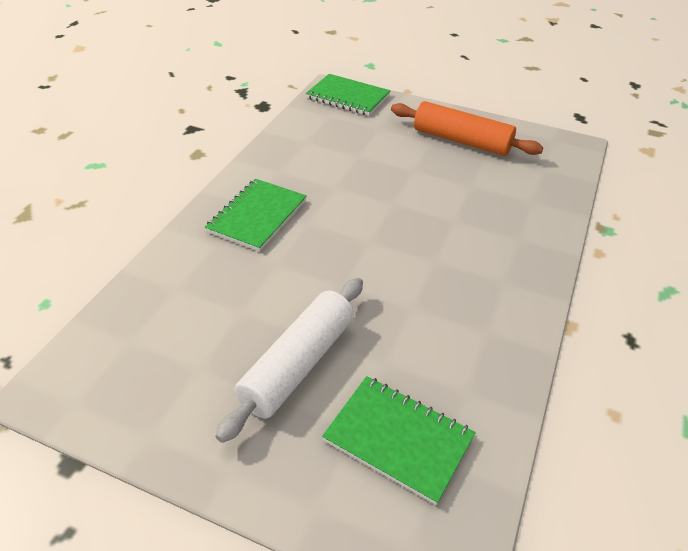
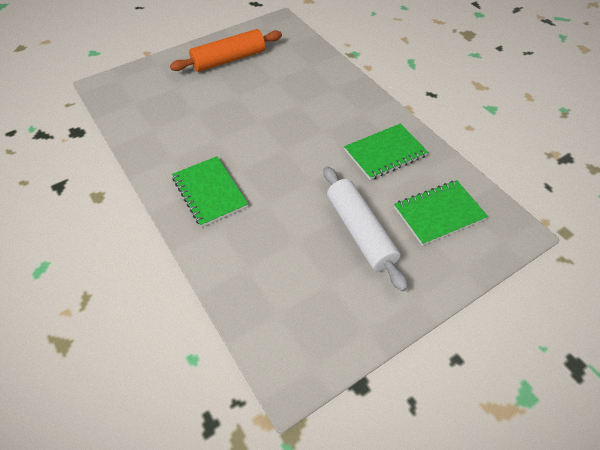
camera: 55 degrees left, 10 degrees up
green notebook [306,74,391,116] -> green notebook moved to [344,124,428,180]

